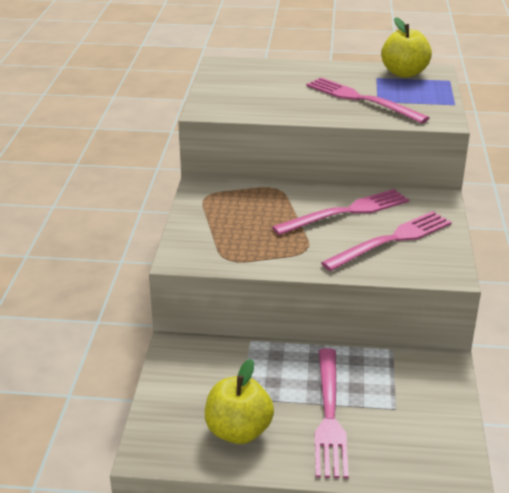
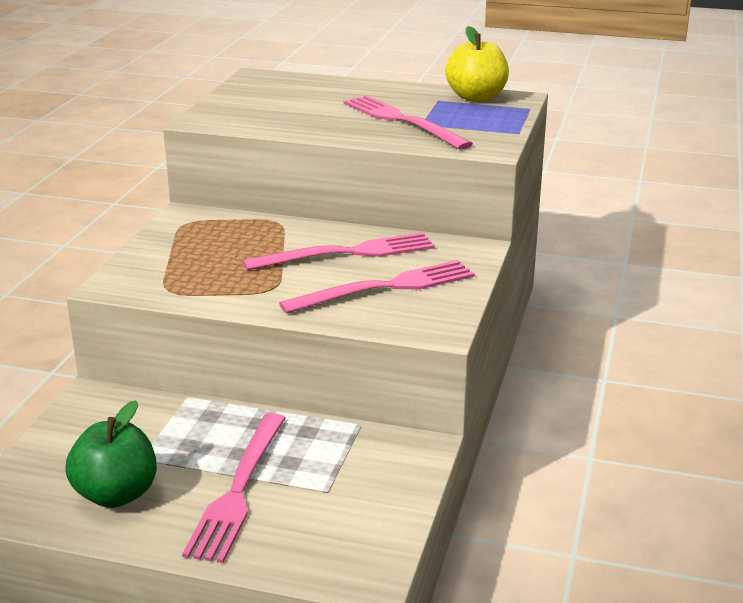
camera: 10 degrees right, 5 degrees down
yellow apple [205,359,274,444] -> green apple [65,400,157,508]

